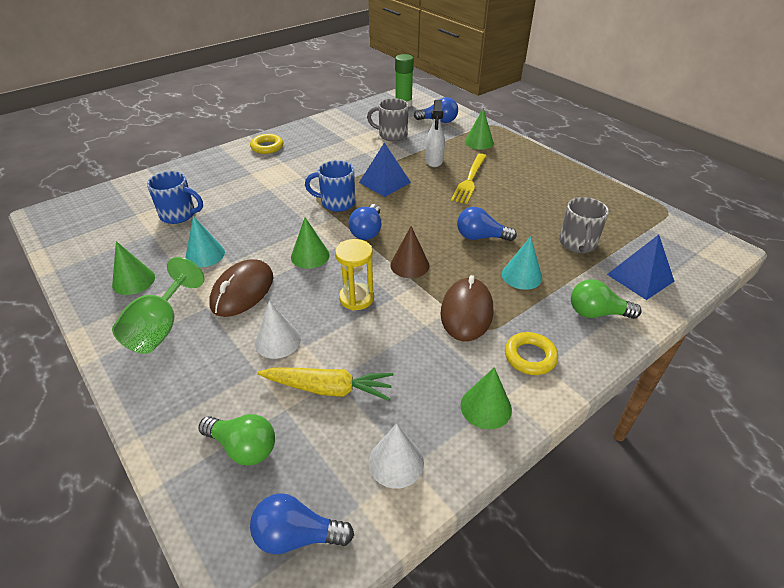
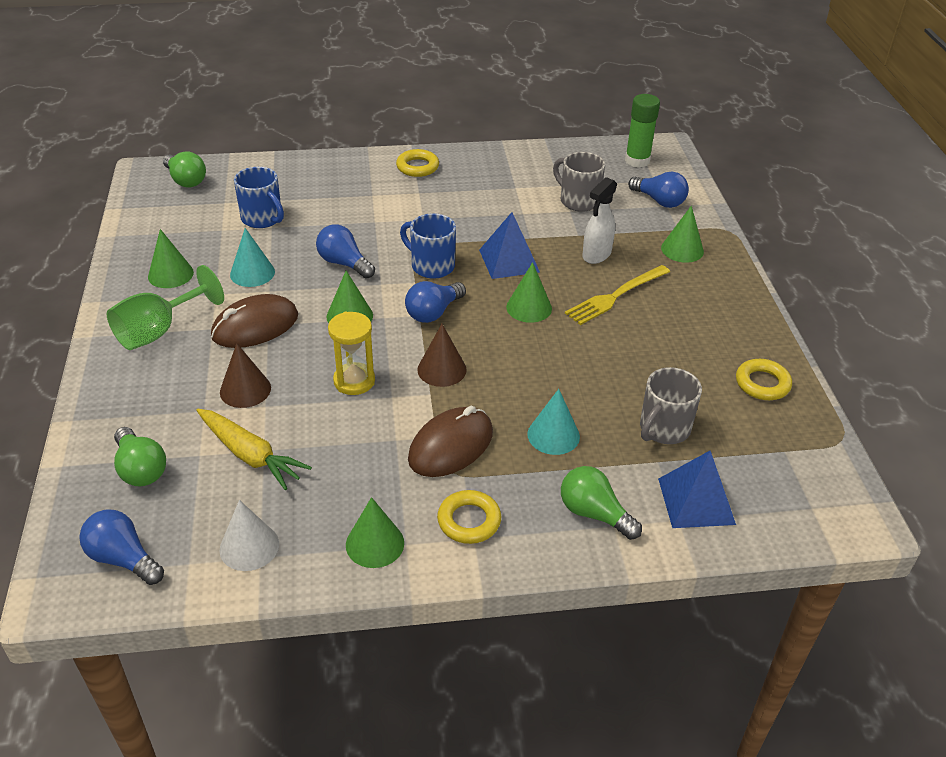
camera: 30 degrees right, 0 degrees up
white cone [255,301,301,359] -> brown cone [220,343,271,408]
blue light bulb [457,207,517,241] -> blue light bulb moved to [316,225,375,278]
none -> green light bulb [163,152,206,188]
none -> green cone [506,262,552,323]
none -> yellow ring [736,359,792,400]

